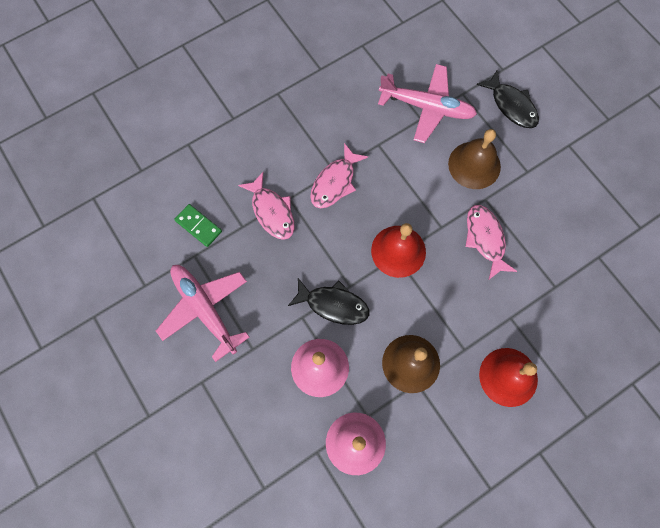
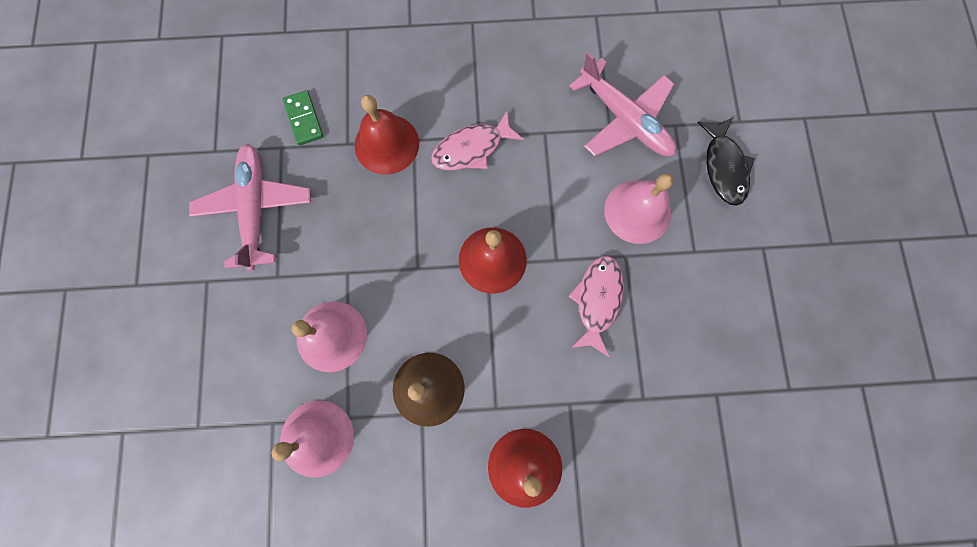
camera: 30 degrees right, 5 degrees up
pink fish [238,172,295,240] -> red bell [355,95,419,174]
black fish [288,278,369,325] -> none
brown bell [448,129,501,189] -> pink bell [604,173,674,244]

